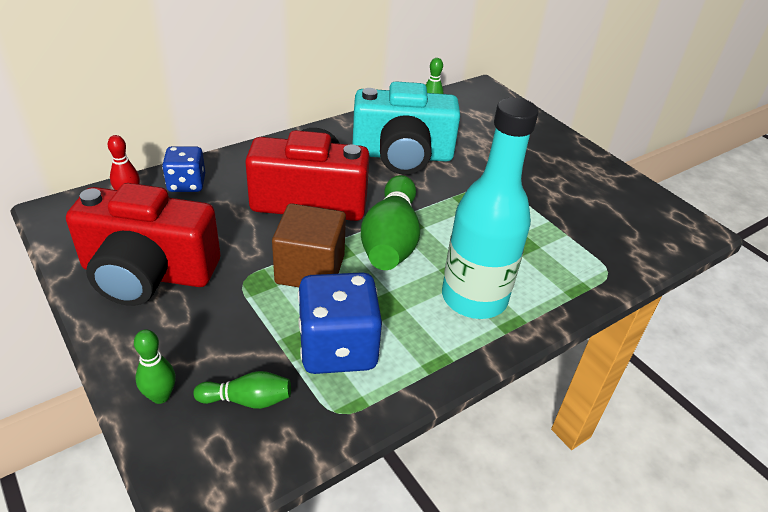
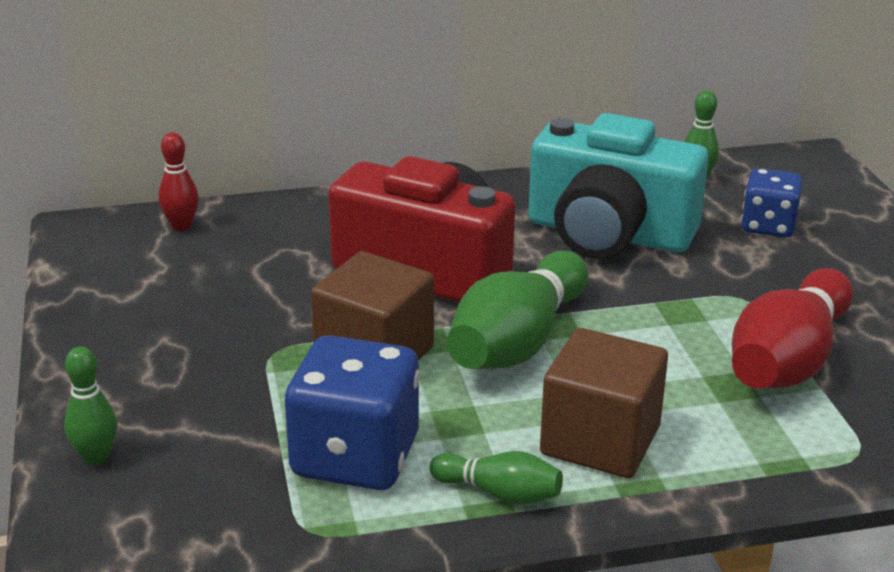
camera: 25 degrees right, 10 degrees down
red camera [66,183,220,306] -> none
blue dice [162,146,205,192] -> blue dice moved to [741,168,802,238]
green bowling pin [194,371,291,409] -> green bowling pin moved to [430,451,563,504]
turquoise bottle [442,98,539,319] -> brown cube [540,328,668,478]
none -> red bowling pin [732,268,853,388]

